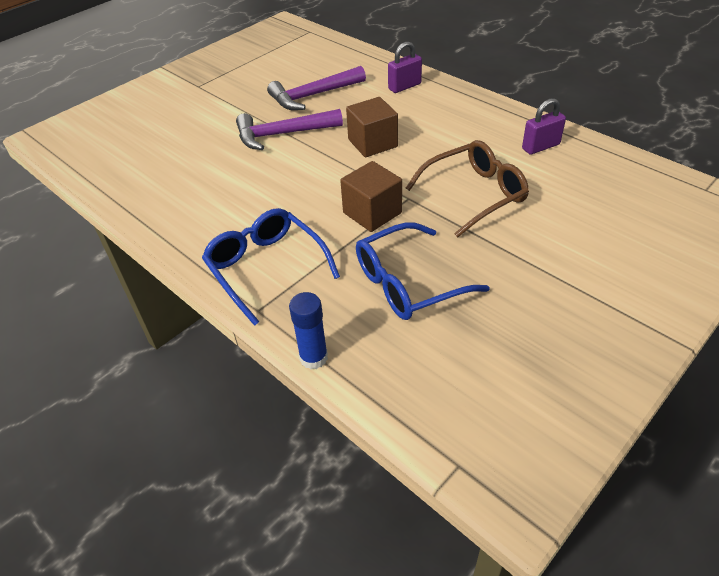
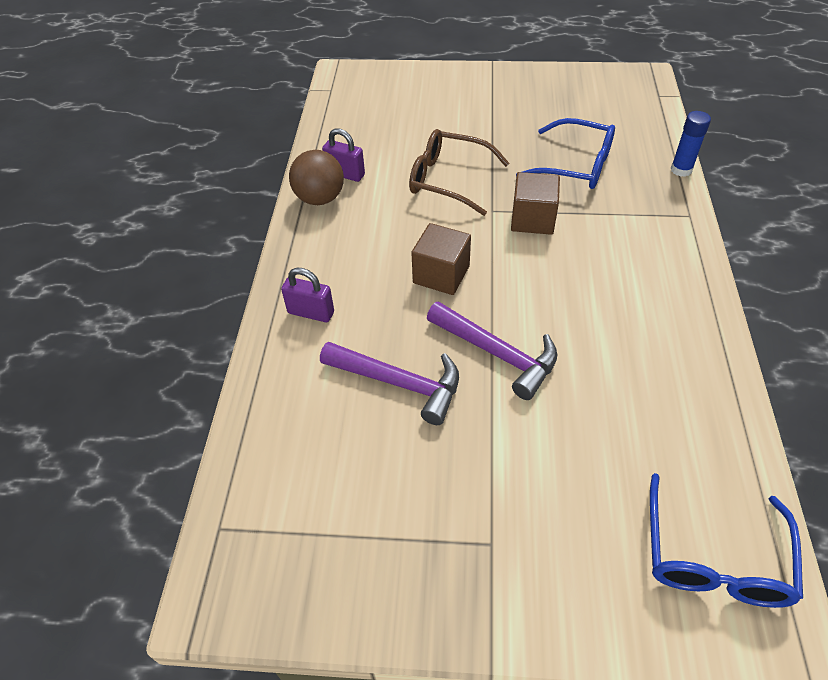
camera: 130 degrees left, 5 degrees up
blue glasses [202,208,340,326] -> blue glasses moved to [650,473,803,608]
none -> brown ball [289,150,344,205]

